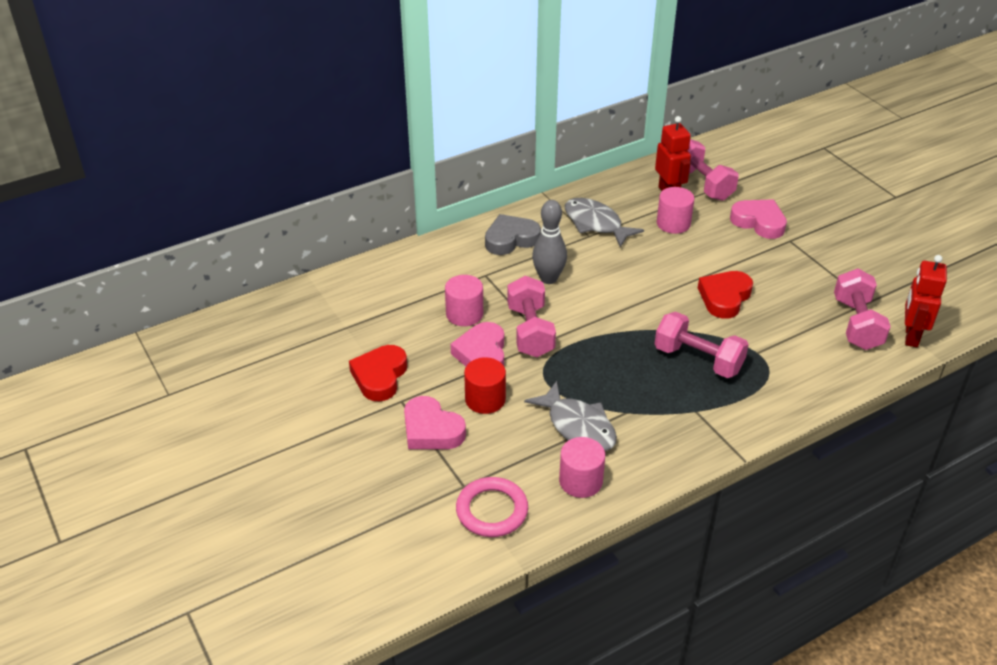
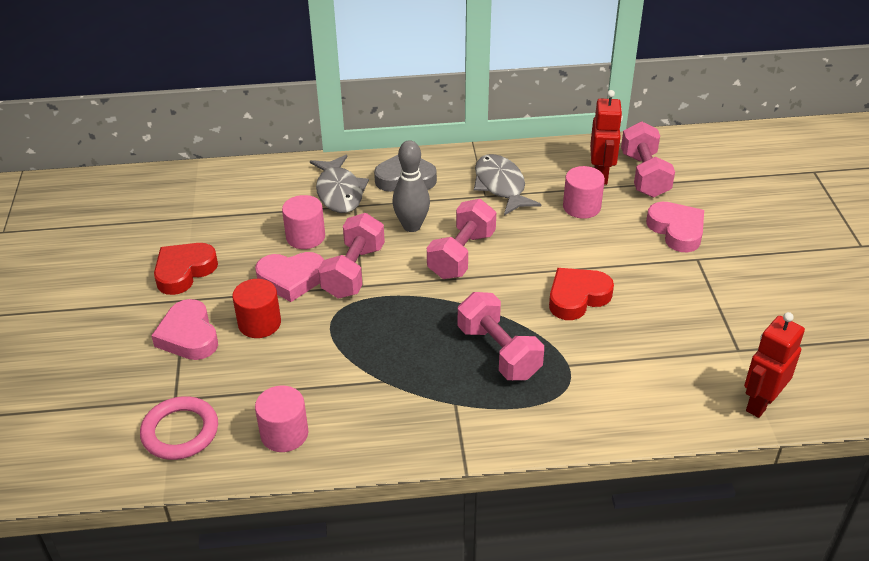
camera: 25 degrees right, 0 degrees up
pink heart [451,322,504,366] -> pink heart turned 120 degrees counterclockwise [255,252,324,302]
grey fish [524,381,617,451] -> grey fish moved to [310,155,369,213]
pink dumbbell [834,269,891,350] -> pink dumbbell moved to [427,199,496,279]

